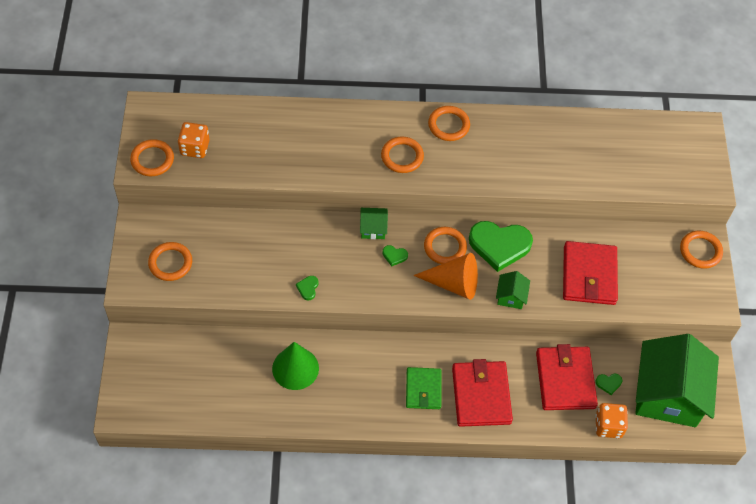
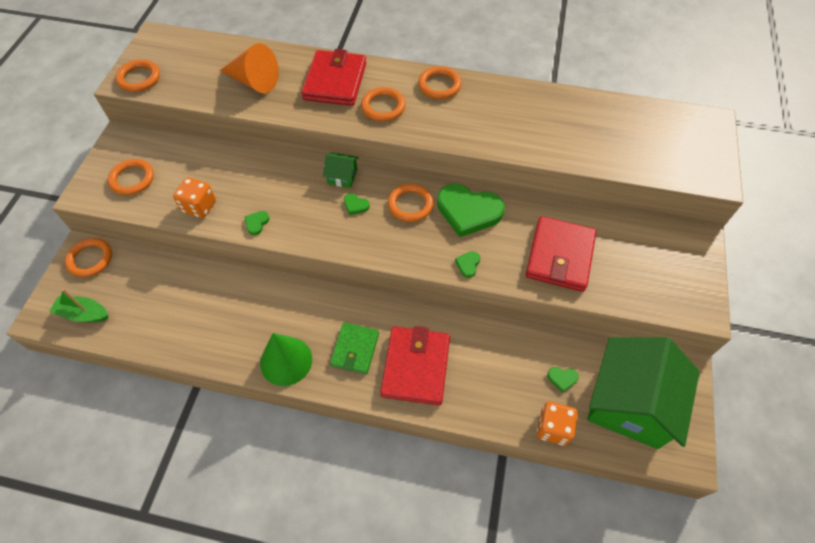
camera: 15 degrees right, 0 degrees up
orange dice [178,122,210,158] -> orange dice moved to [173,177,216,218]
green cone [272,342,319,390] -> green cone moved to [260,333,312,386]
orange cone [413,253,478,300] -> orange cone moved to [220,43,279,93]
green house [496,271,530,309] -> green heart [455,251,480,278]
red wallet [536,344,598,410] -> red wallet moved to [301,49,366,106]
orange ring [680,230,723,269] -> orange ring moved to [65,238,112,277]
none -> green boat [49,289,108,322]

